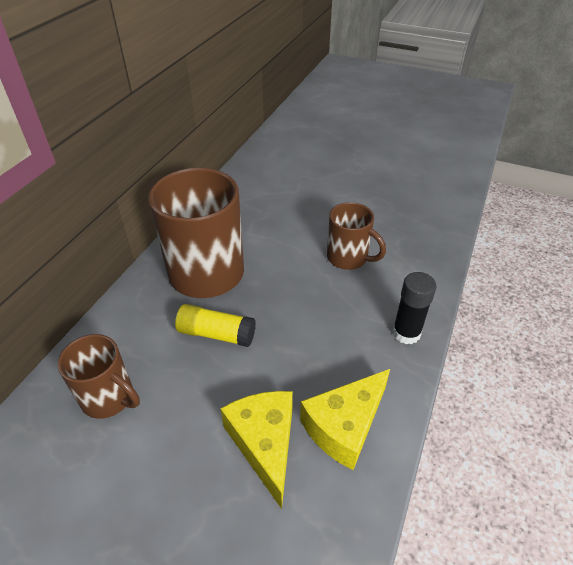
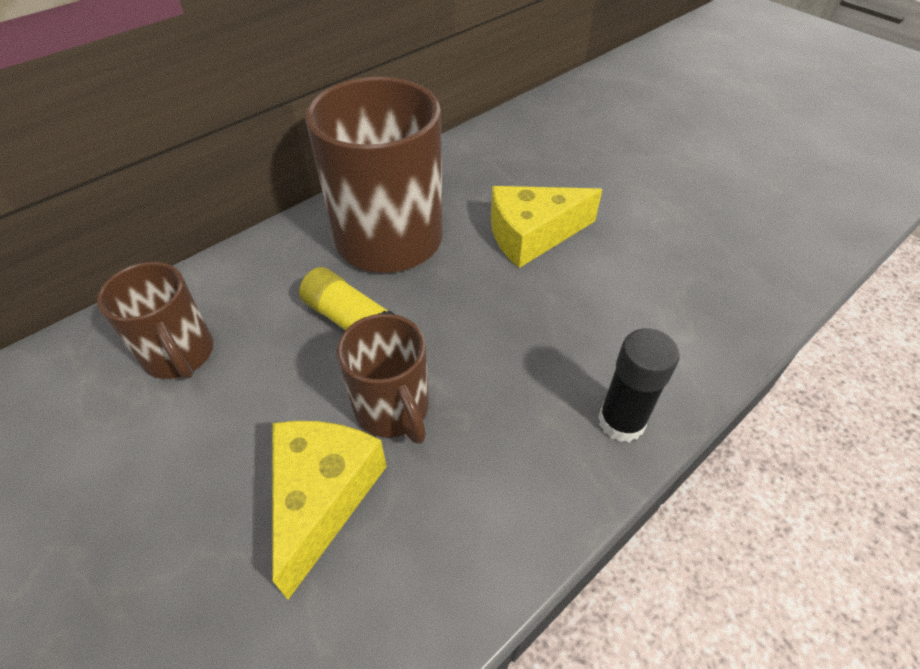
camera: 25 degrees right, 5 degrees up
yellow cheese [300,369,390,470] -> yellow cheese moved to [491,186,602,268]
brown mug [327,202,386,270] -> brown mug moved to [337,314,429,444]

